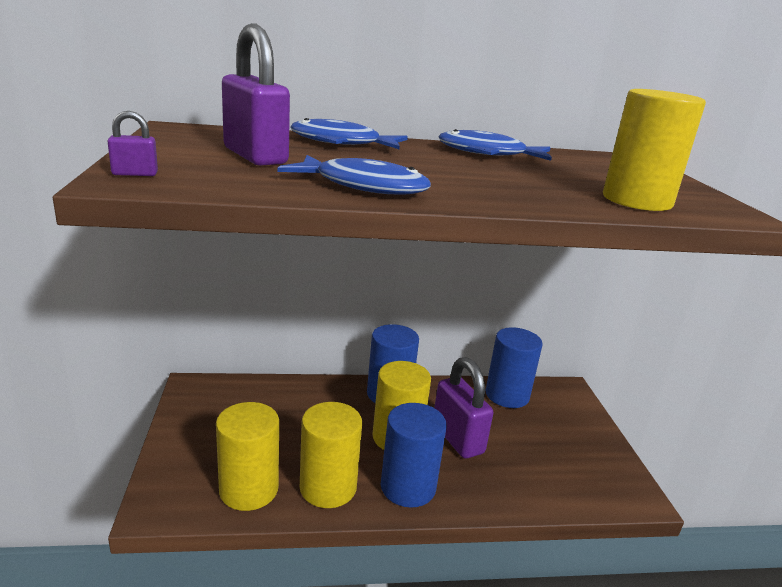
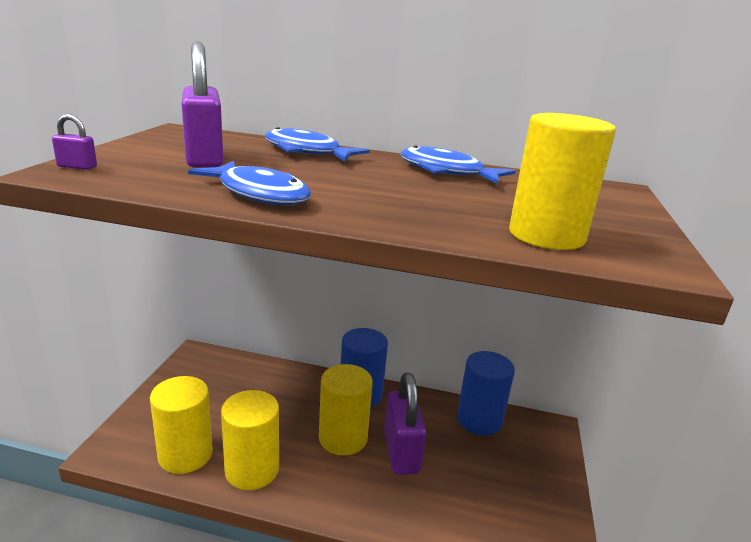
camera: 20 degrees right, 0 degrees up
blue cylinder [381,403,447,508] -> none

